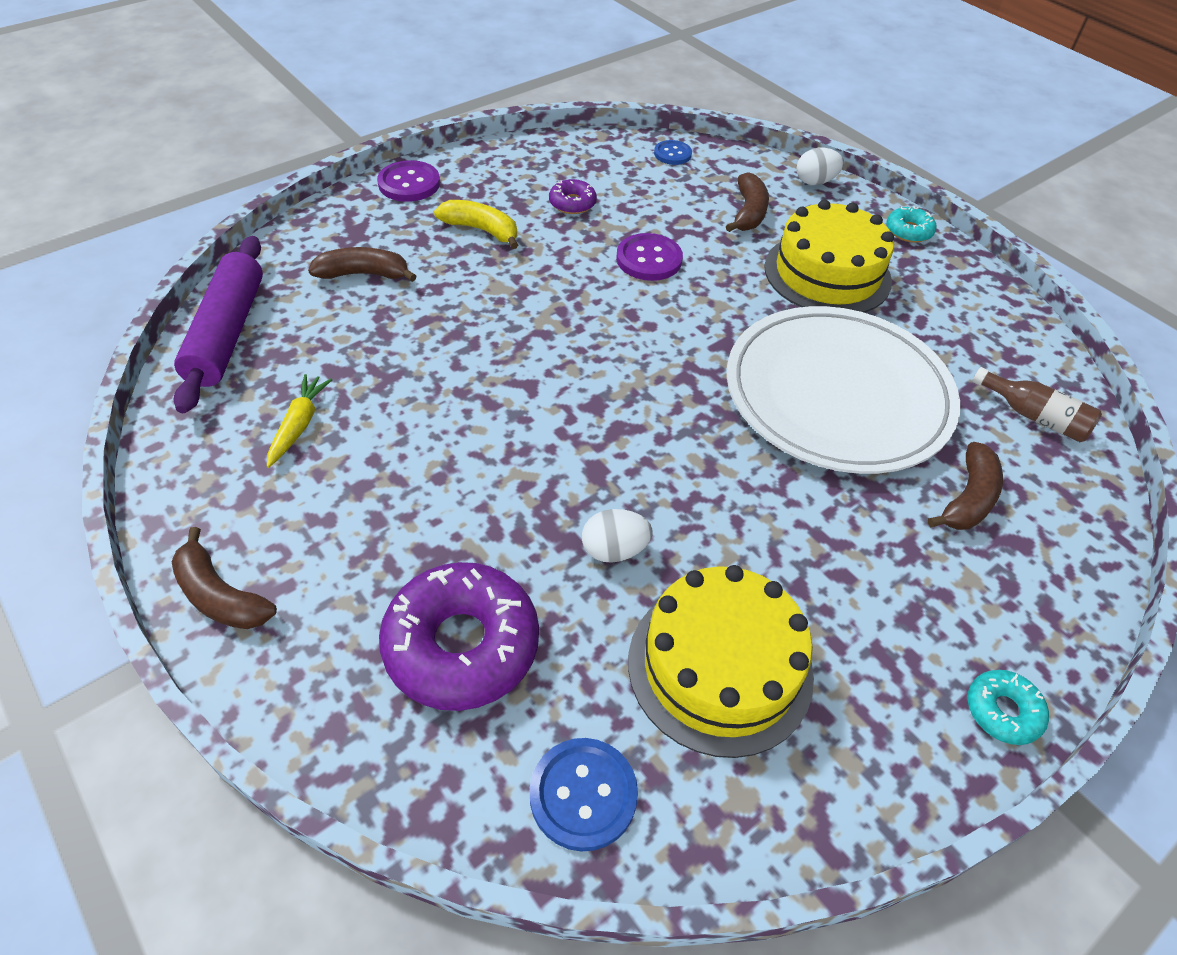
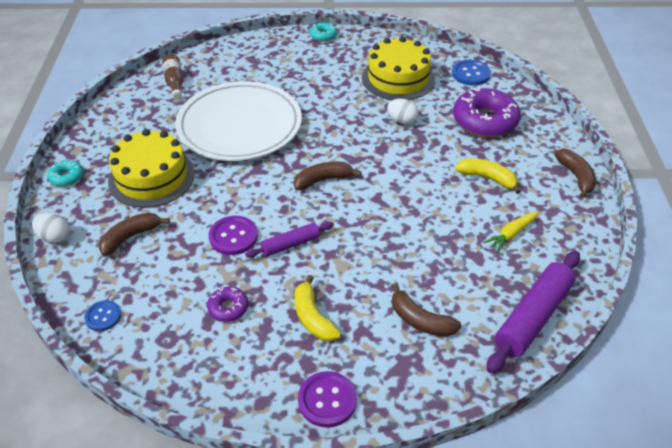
camera: 140 degrees left, 5 degrees down
brown banana [928,442,1003,530] -> brown banana moved to [294,162,361,190]
none -> purple rolling pin [245,222,334,258]
none -> yellow banana [455,158,521,194]

